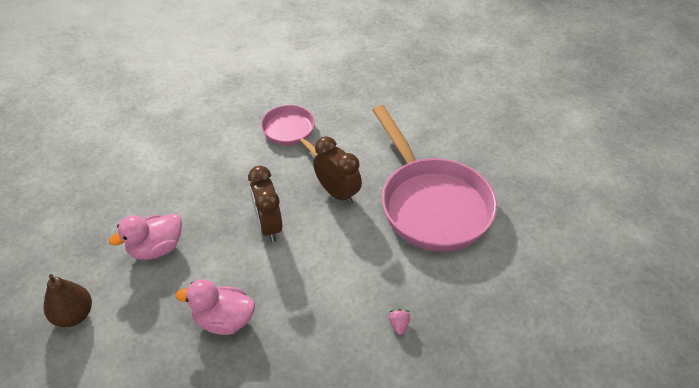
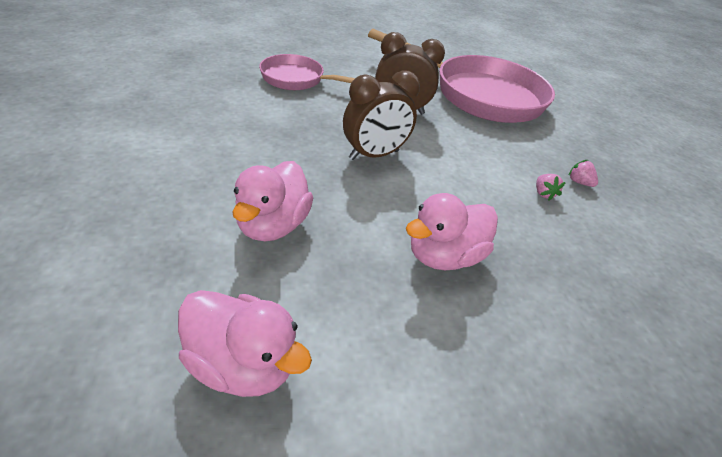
camera: 45 degrees left, 5 degrees down
brown pear [43,274,92,327] -> pink duck [178,290,312,397]
brown clock [248,166,282,242] -> brown clock turned 60 degrees counterclockwise [343,70,420,160]
none -> pink strawberry [536,174,566,201]

